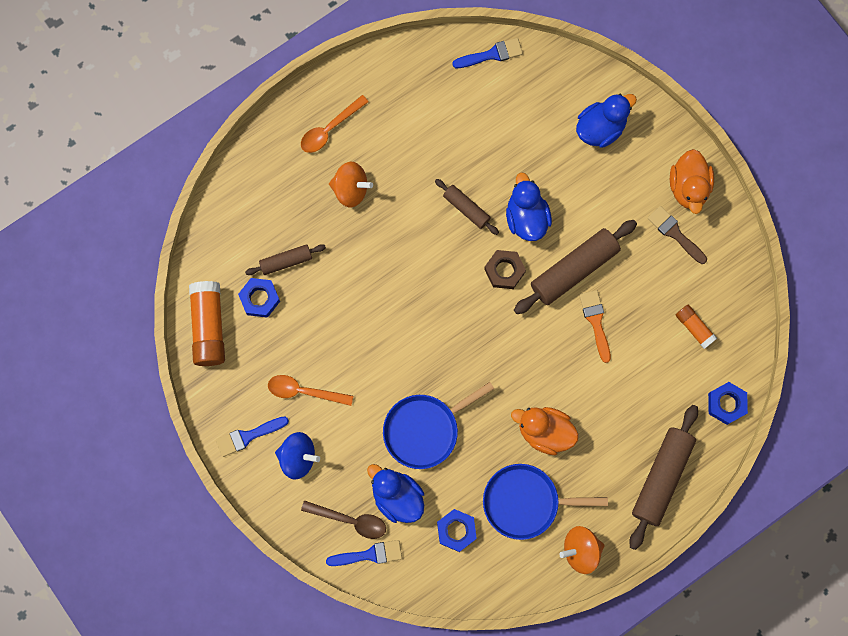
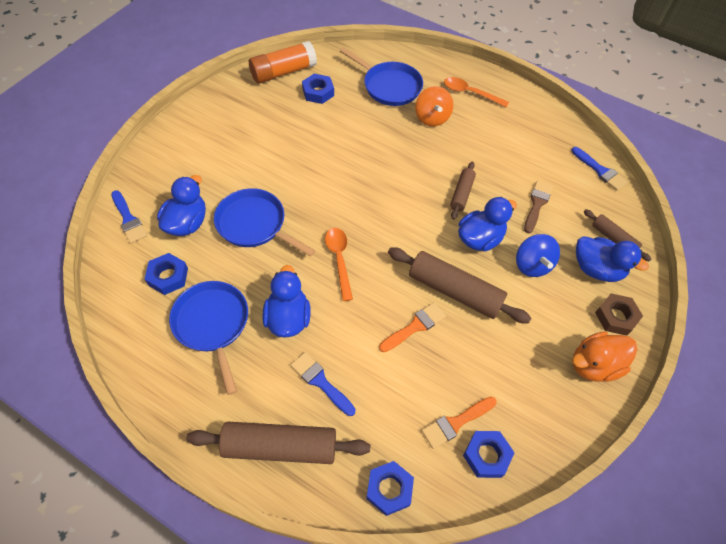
camera: 65 degrees right, 20 degrees down
blue brush [216,416,289,457] -> blue brush moved to [291,352,355,416]
brown rolling pin [245,244,326,275] -> brown rolling pin moved to [584,209,651,262]
orange spoon [268,375,353,406] -> orange spoon moved to [325,228,353,301]
blue spinning top [275,432,320,480] -> blue spinning top moved to [516,234,560,277]
brown spoon [301,500,386,539] -> none
brown nut [484,250,526,289] -> brown nut moved to [595,293,643,336]
orange duck [511,407,579,455] -> blue duck [263,265,311,338]
orange spinning top [559,526,605,574] -> none
brown brush [648,206,707,264] -> brown brush moved to [524,180,553,233]
orange glue stick [676,305,717,349] -> orange brush [422,397,497,449]
none -> blue pan [340,47,423,106]
none -> blue nut [463,431,515,478]

